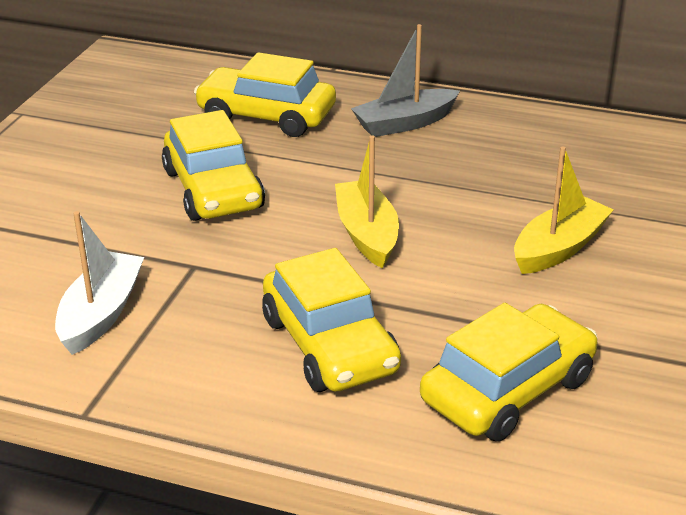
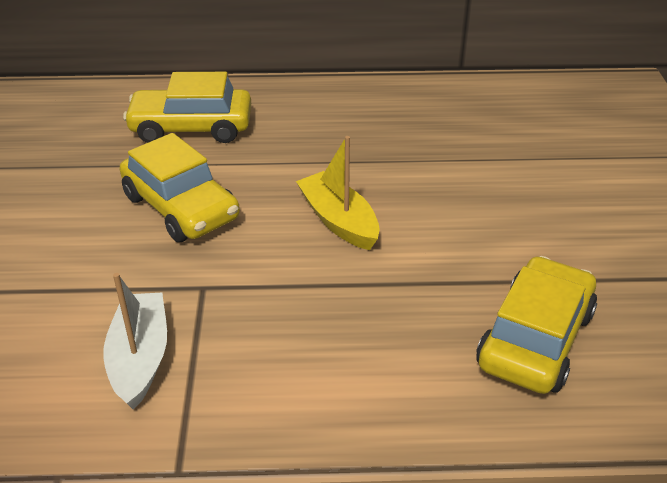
camera: 20 degrees left, 5 degrees up
yellow car [262,248,401,392] -> none
grey boat [351,24,460,137] -> none
yellow boat [514,146,614,274] -> none

